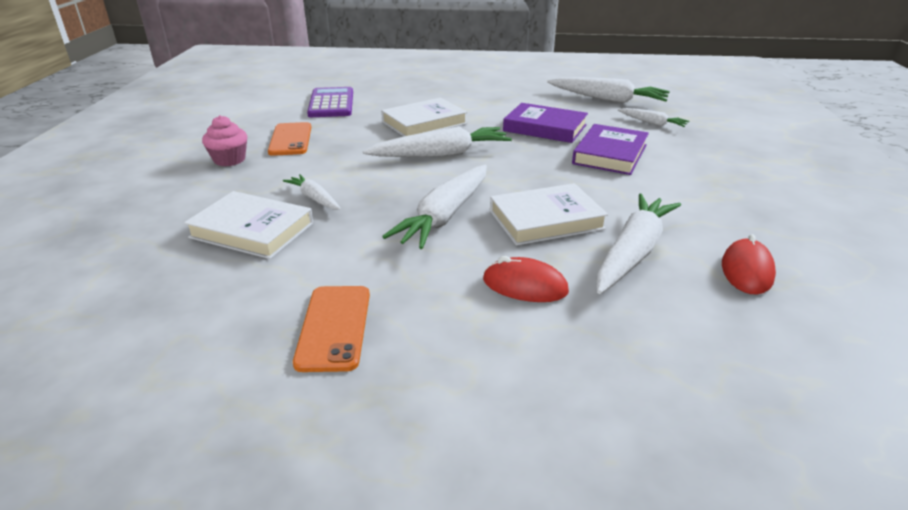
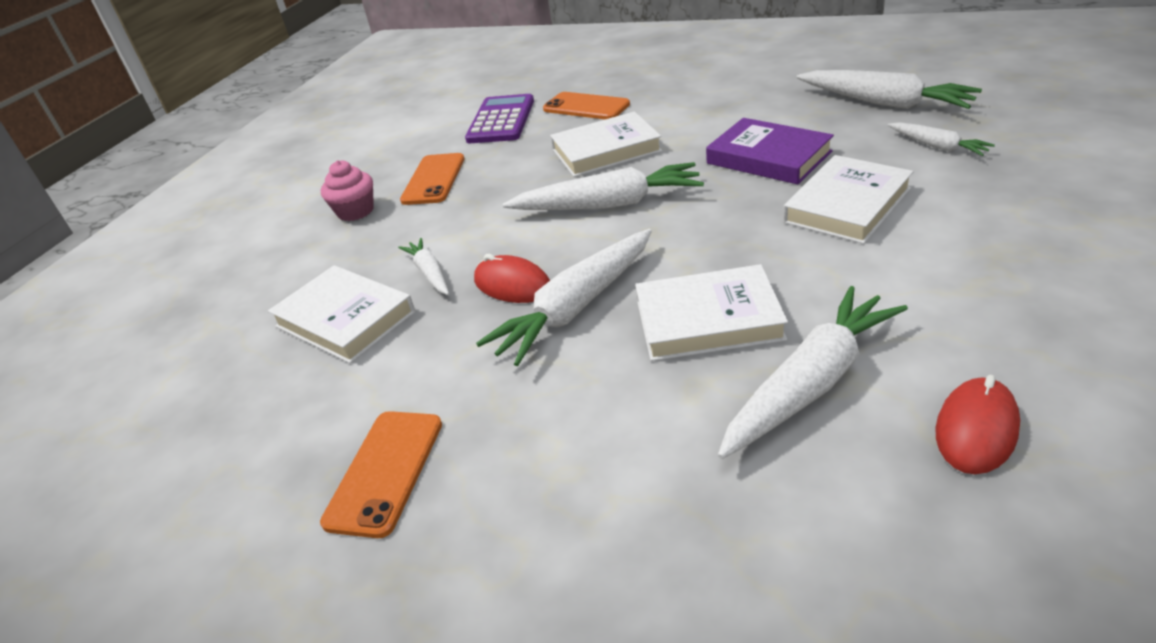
camera: 20 degrees right, 5 degrees up
red mouse [483,256,569,302] -> red mouse moved to [474,254,550,303]
purple book [572,124,649,175] -> white book [783,155,913,244]
none -> orange phone [543,92,630,119]

